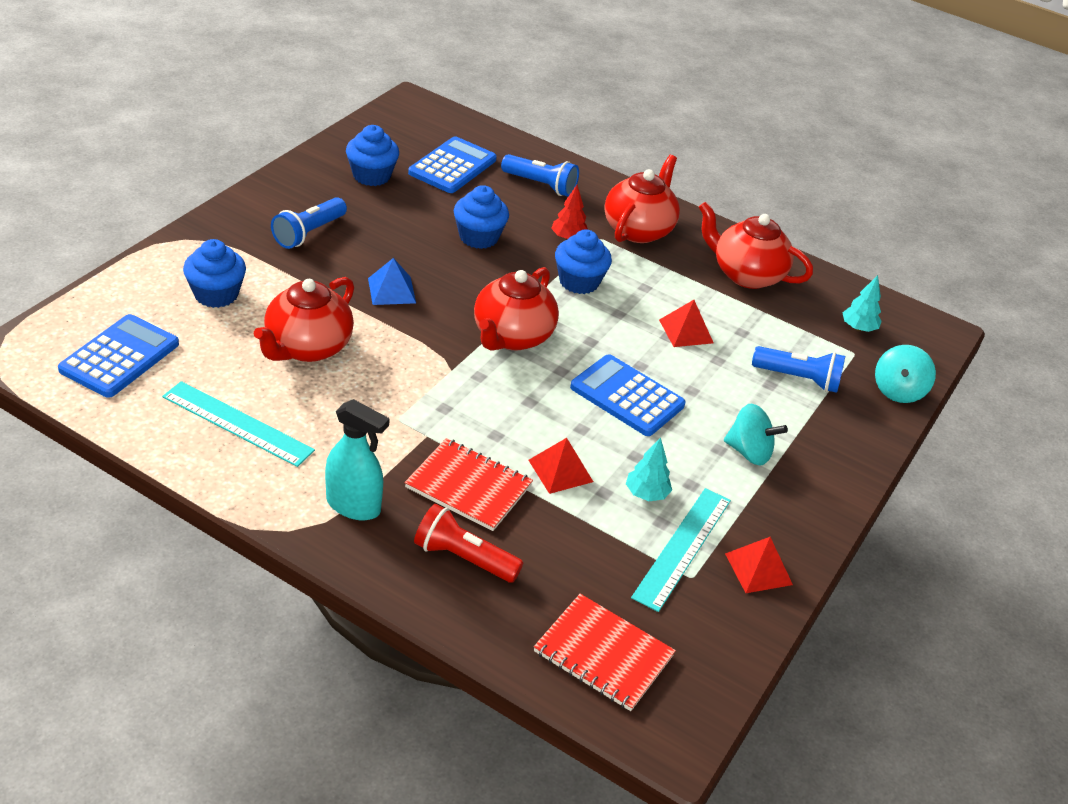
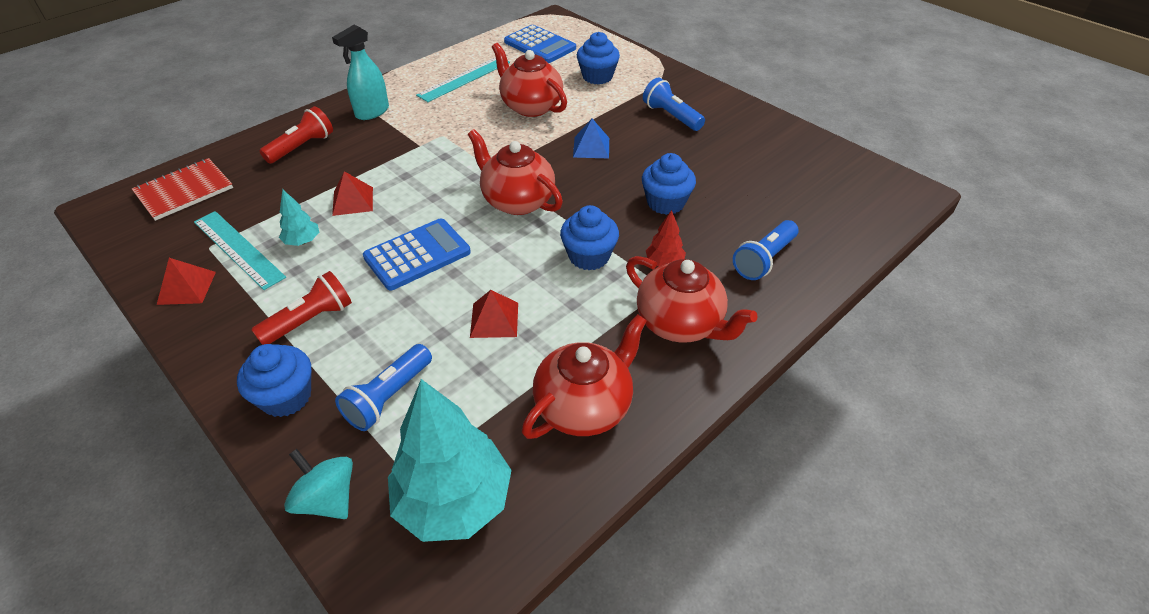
camera: 110 degrees right, 5 degrees up
blue cupcake [346,125,399,186] -> blue cupcake moved to [237,344,312,417]
red notebook [405,438,533,531] -> none
blue calculator [408,136,497,193] -> none
turquoise spinning top [724,403,788,466] -> red flashlight [251,271,352,345]
turquoise tree [842,275,882,332] -> turquoise tree [388,379,512,542], size x2.23

